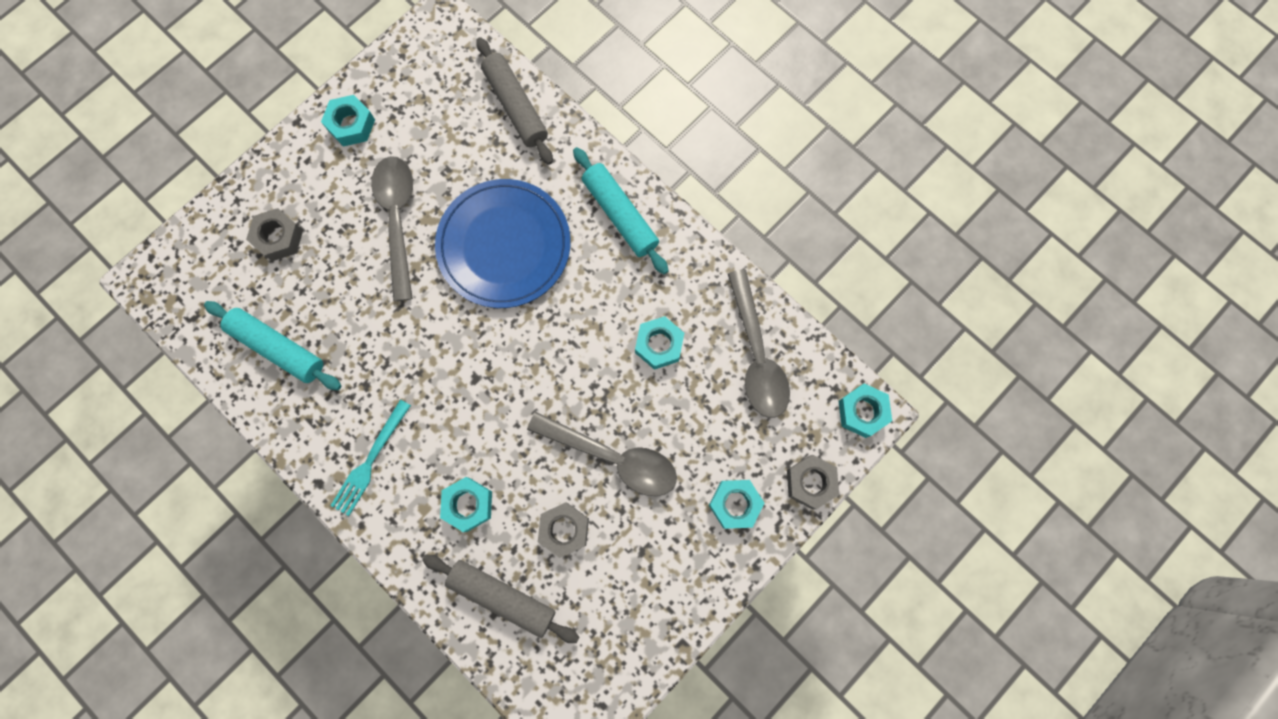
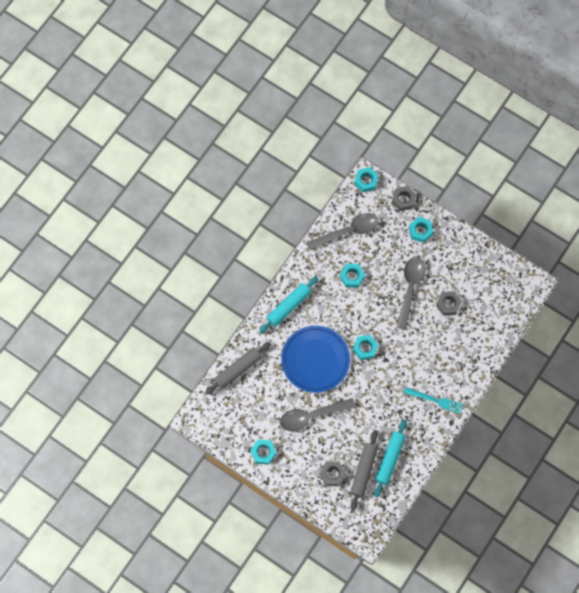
camera: 100 degrees left, 5 degrees down
grey rolling pin [422,555,579,643] -> grey rolling pin moved to [350,430,378,511]
turquoise nut [440,477,492,532] -> turquoise nut moved to [353,335,378,360]

